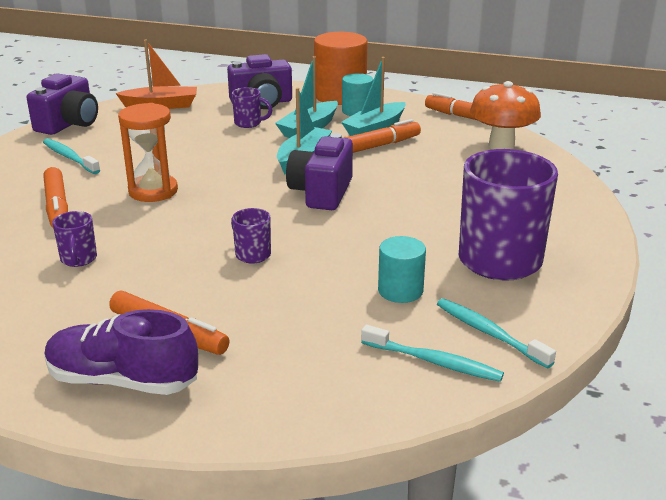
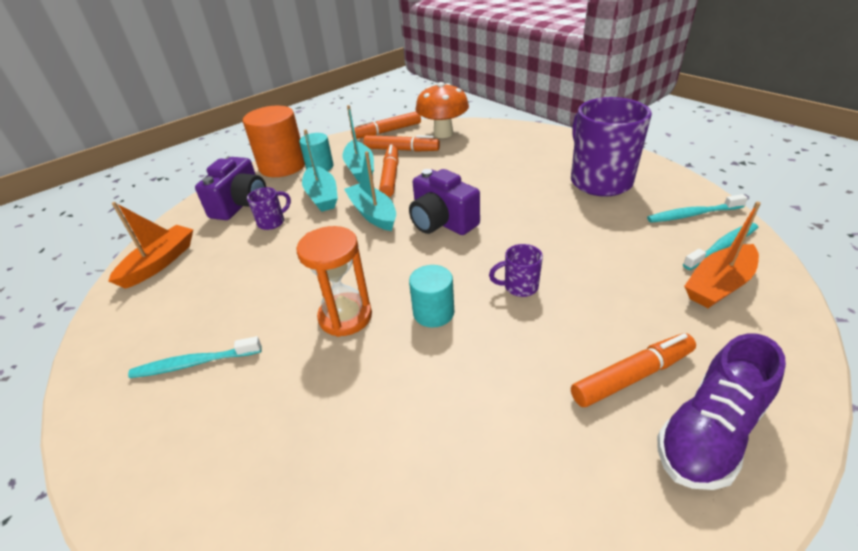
camera: 55 degrees left, 10 degrees up
purple camera [27,73,98,135] -> none
orange marker [43,167,68,228] -> orange marker moved to [363,135,440,152]
purple mug [52,211,97,267] -> none
turquoise cylinder [378,236,426,303] -> turquoise cylinder moved to [409,265,454,328]
none -> orange boat [684,202,761,308]

